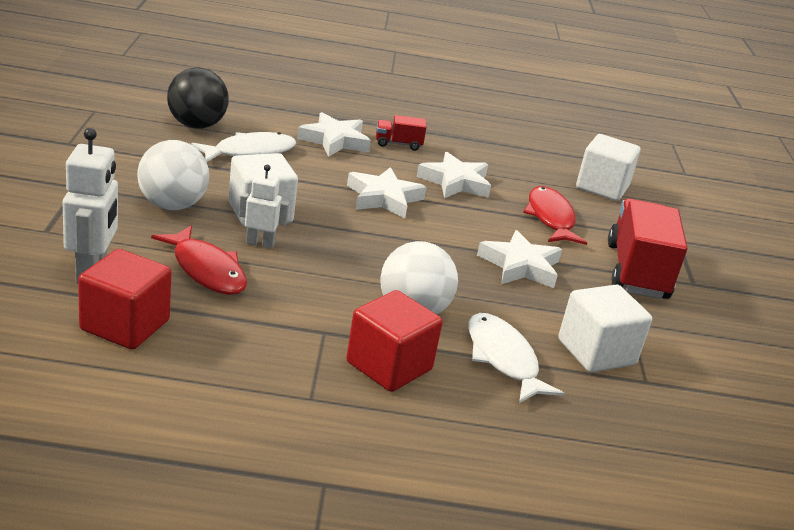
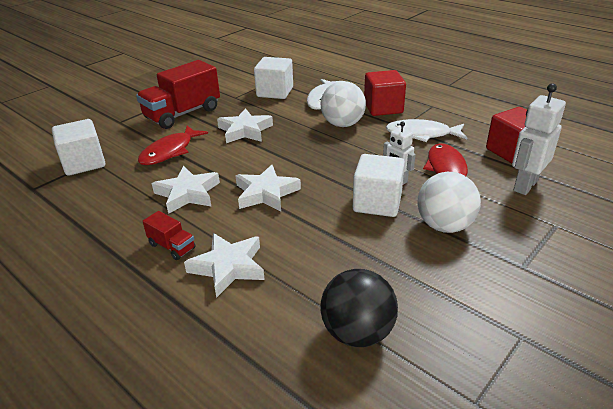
camera: 135 degrees left, 5 degrees up
white fish [191,132,296,162] -> white fish moved to [386,119,467,142]

